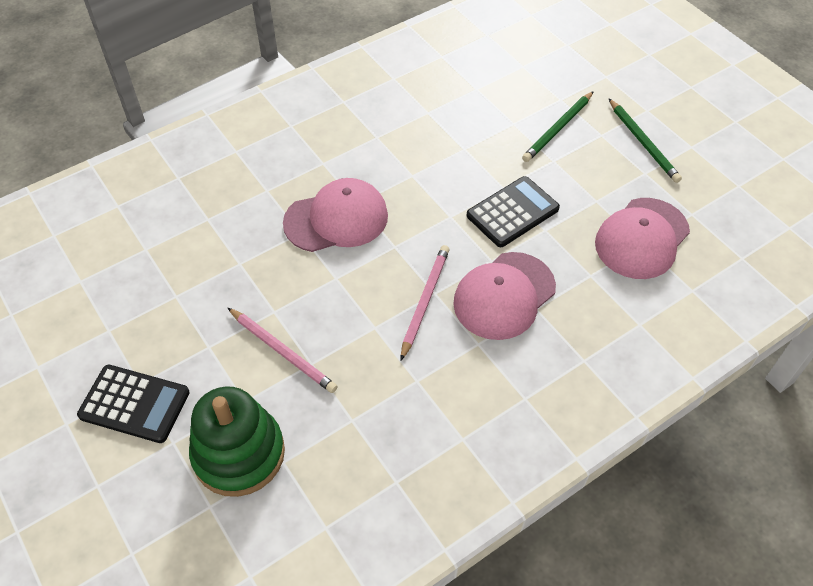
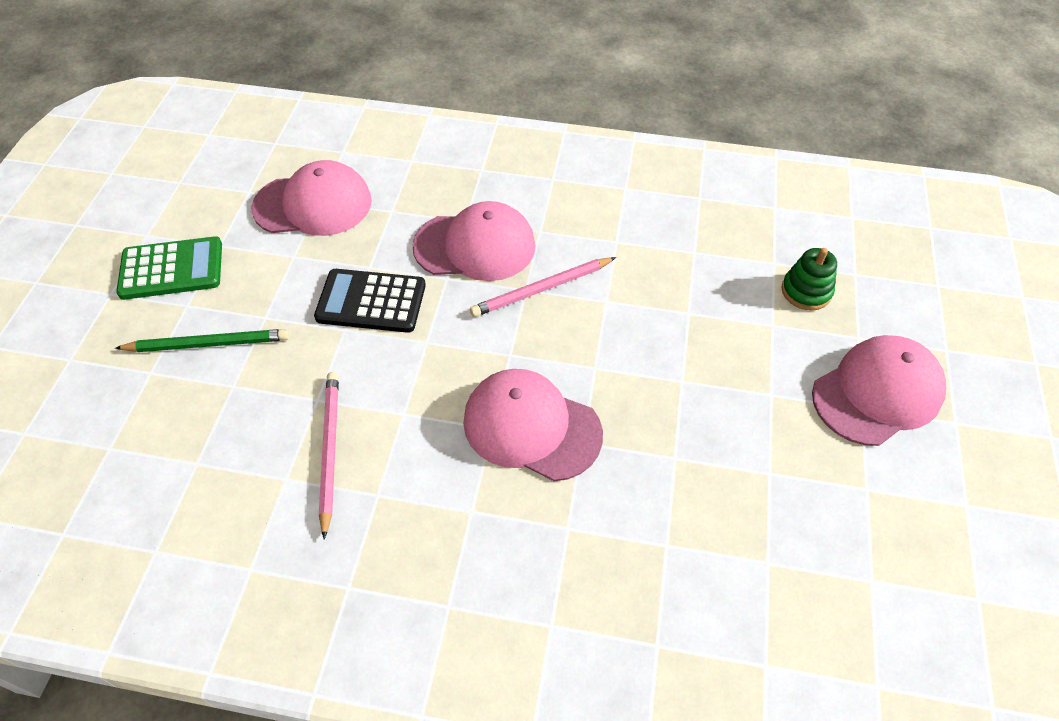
camera: 135 degrees left, 0 degrees up
black calculator [77,365,190,443] -> pink cap [812,335,946,446]
green stacking toy [189,386,285,497] -> green stacking toy [781,248,837,310], size x0.54
pink pencil [228,308,338,393] -> pink pencil moved to [319,372,339,540]
green pencil [609,99,682,183] -> green calculator [116,236,222,300]

